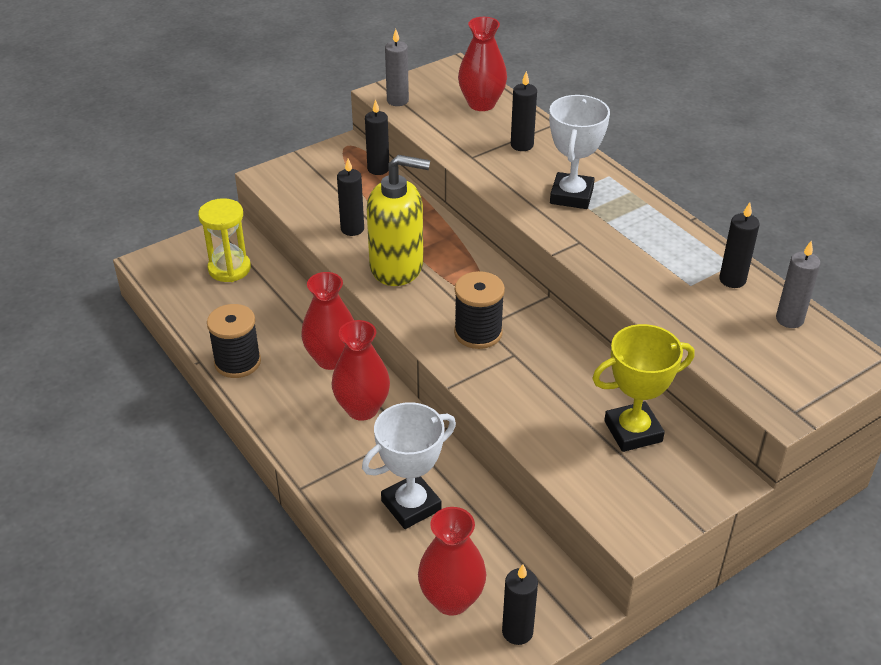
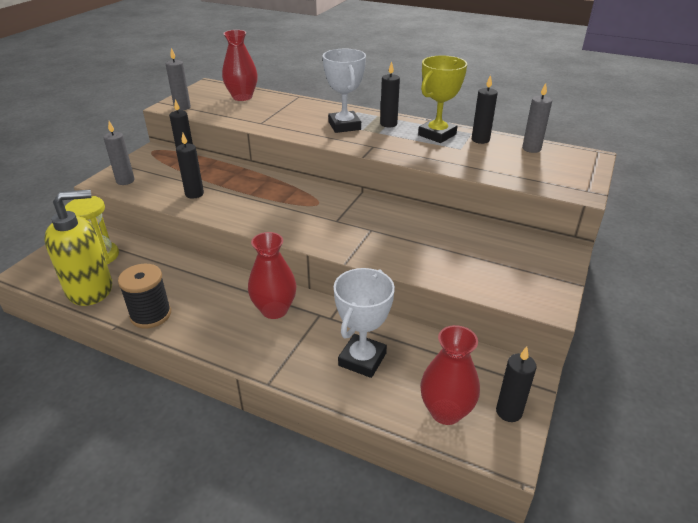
camera: 30 degrees left, 5 degrees down
red vase [301,272,354,370] -> none
yellow soap dispenser [367,155,430,286] -> yellow soap dispenser moved to [44,190,112,306]
black spool [454,271,505,349] -> none
black candle [511,71,537,151] -> black candle moved to [380,62,400,128]
yellow trophy [592,324,695,452] -> yellow trophy moved to [418,55,467,143]
none -> grey candle [103,121,134,185]

